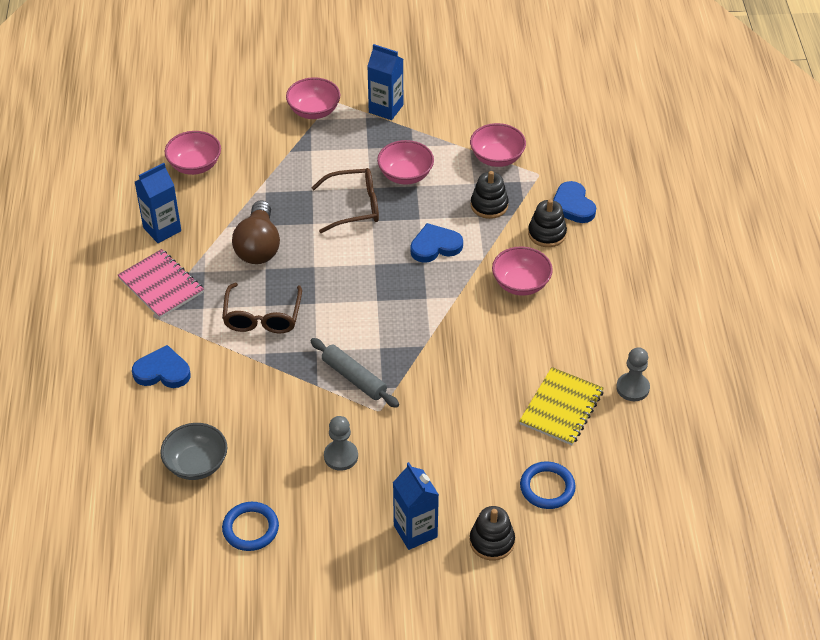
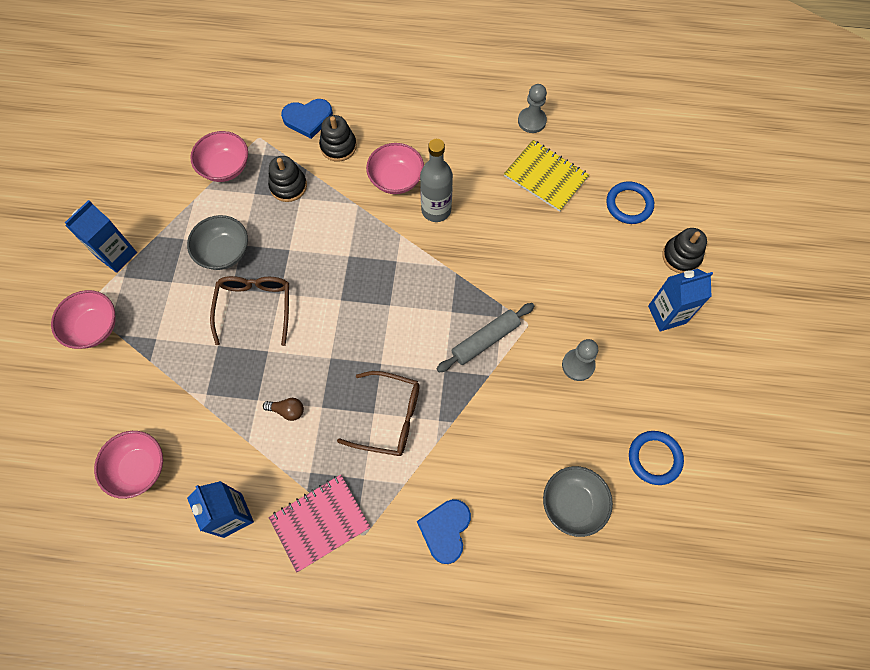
camera: 80 degrees left, 20 degrees up
brown light bulb [232,200,280,264] -> brown light bulb [263,398,304,421], size x0.44
pink bowl [377,140,434,185] -> grey bowl [187,215,248,270]
blue heart [410,223,463,263] -> none
none -> grey bottle [420,139,453,222]

